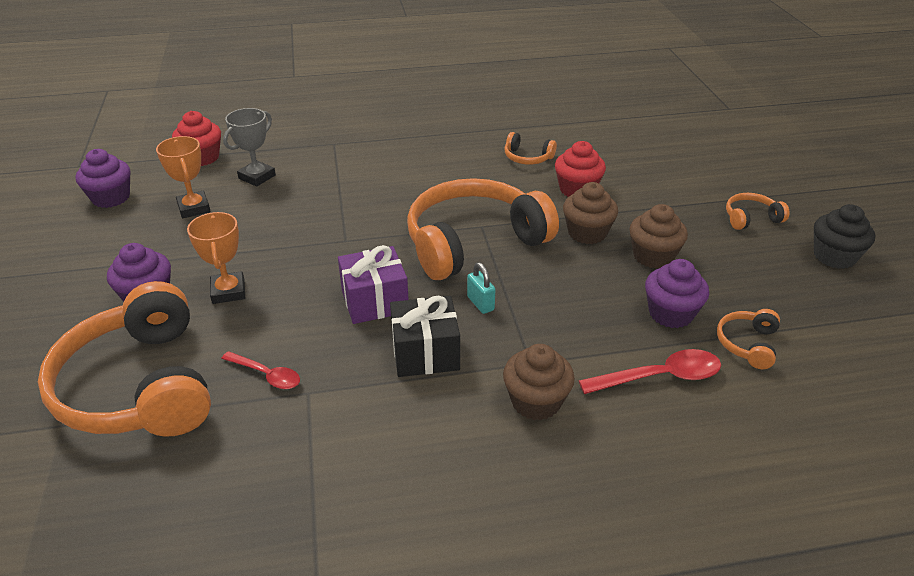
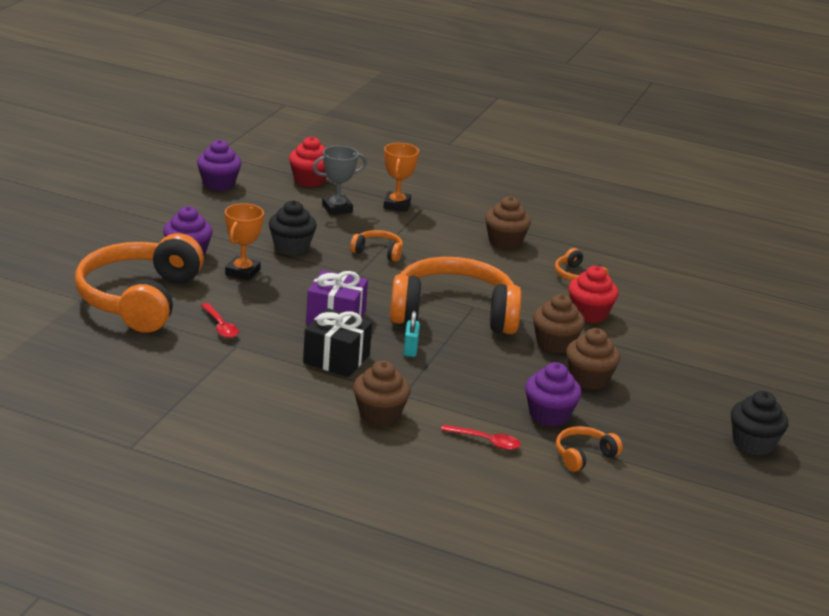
camera: 30 degrees right, 10 degrees down
orange trophy [156,136,211,218] -> orange trophy moved to [384,143,419,212]
red spoon [579,349,721,394] -> red spoon [441,425,521,450], size x0.65
orange headphones [726,193,790,230] -> orange headphones moved to [350,230,403,262]
none -> black cupcake [269,200,317,255]
none -> brown cupcake [485,196,531,249]

